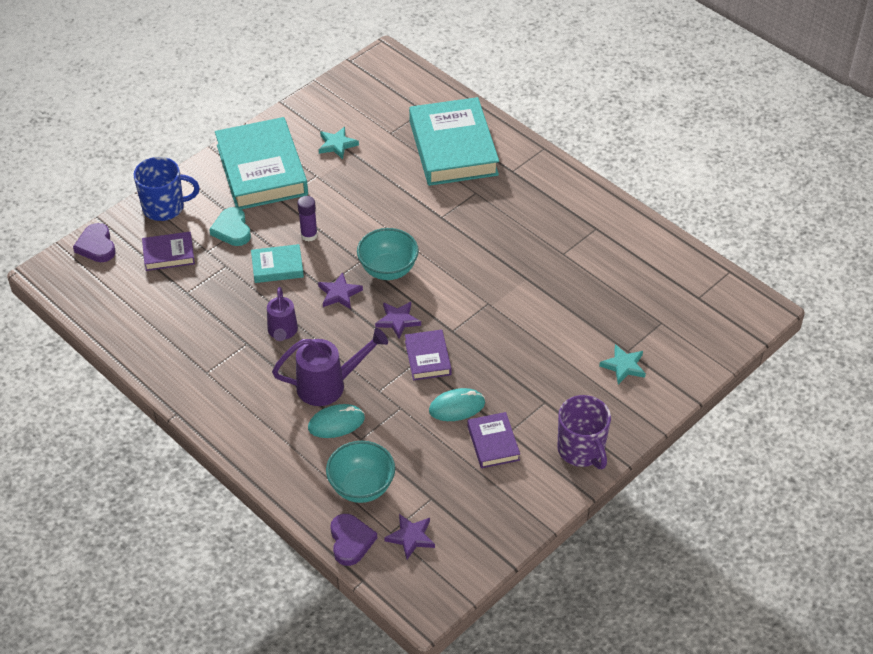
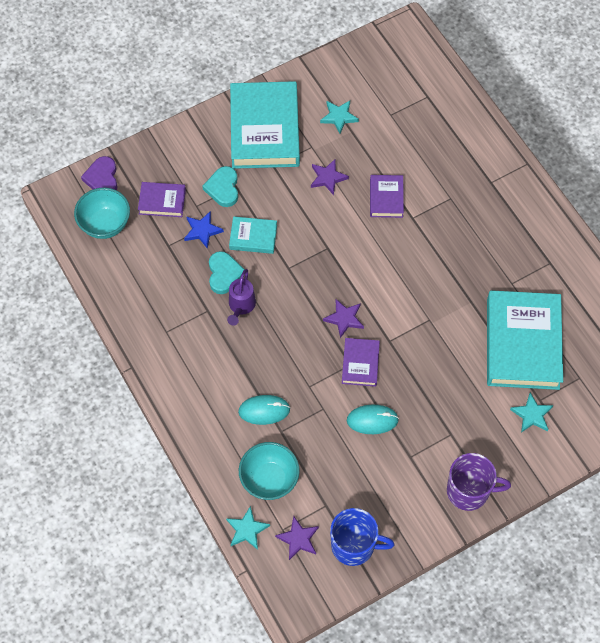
camera: 15 degrees right, 15 degrees up
blue mug [133,157,199,221] -> blue mug moved to [330,508,394,566]
purple watering can [272,328,388,406] -> none
purple glue stick [297,196,318,242] -> none
purple star [318,272,363,309] -> purple star moved to [311,159,349,195]
purple heart [330,514,377,566] -> turquoise star [226,506,270,550]
turquoise bowl [357,228,419,280] -> turquoise bowl moved to [74,188,130,239]
turquoise book [409,97,499,186] -> turquoise book moved to [487,290,563,390]
purple book [467,412,520,468] -> purple book moved to [370,175,404,218]
purple mug [557,395,611,469] -> purple mug turned 75 degrees counterclockwise [447,453,511,511]
none -> blue star [184,211,224,249]
none -> turquoise heart [209,251,245,294]

